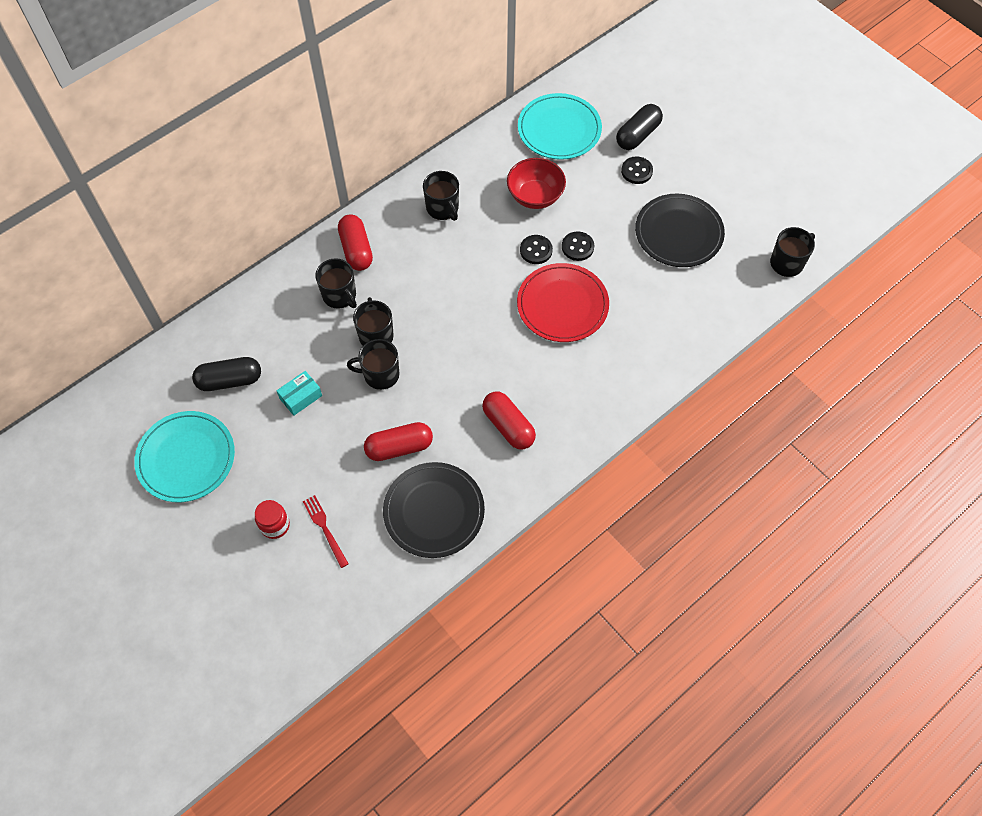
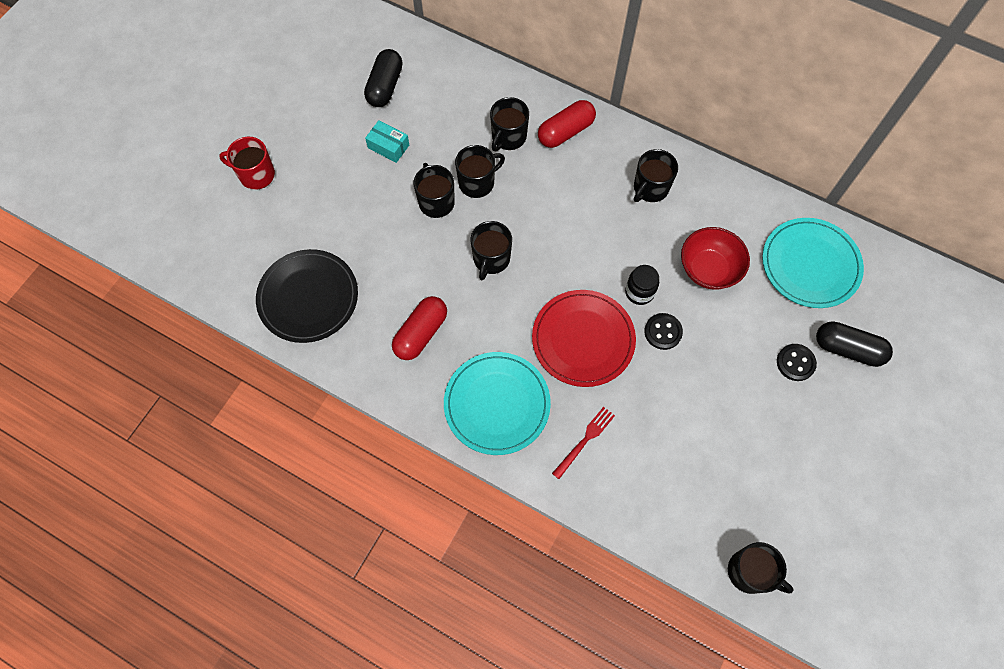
camera: 70 degrees right, 5 degrees up
turquoise plate [134,411,235,502] -> turquoise plate moved to [444,352,551,455]
black capsule [192,357,261,391] -> black capsule turned 45 degrees clockwise [364,49,403,107]
red jar [255,500,290,539] -> red mug [219,136,275,190]
red fork [303,495,349,568] -> red fork moved to [552,407,615,479]
red capsule [364,422,433,461] -> none
black button [520,235,553,264] -> black jar [625,265,659,305]
black plate [635,193,725,267] -> none
none -> black mug [470,221,512,280]

